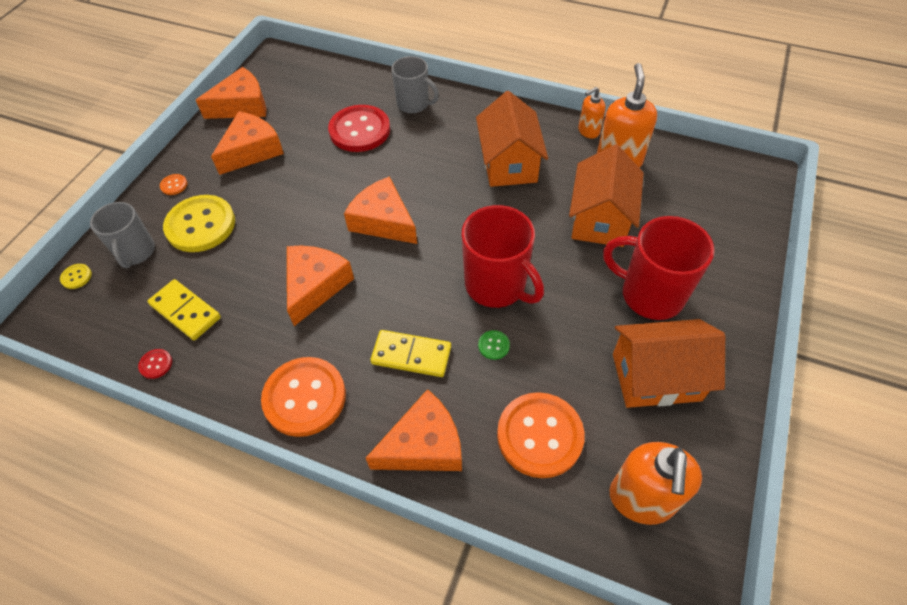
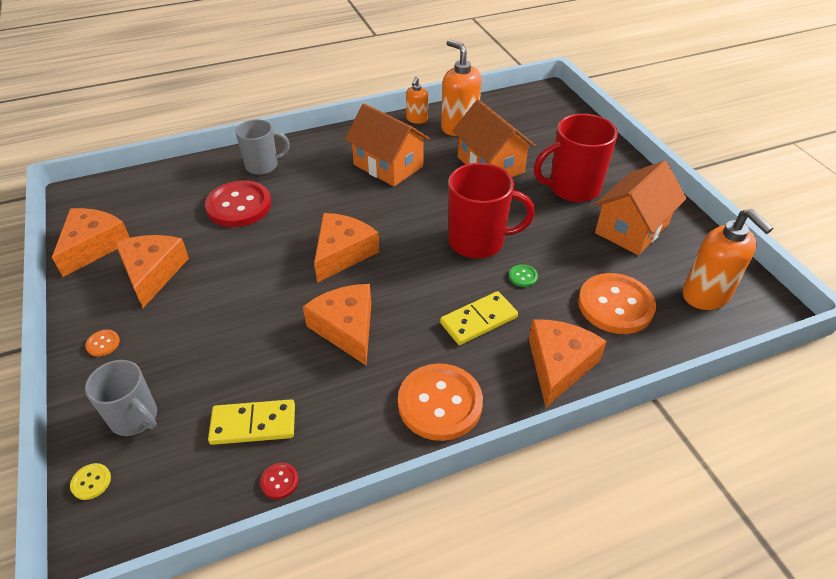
camera: 45 degrees left, 10 degrees down
yellow button [163,195,235,252] -> none
orange cheese [344,176,417,244] -> orange cheese turned 120 degrees clockwise [314,213,379,283]

